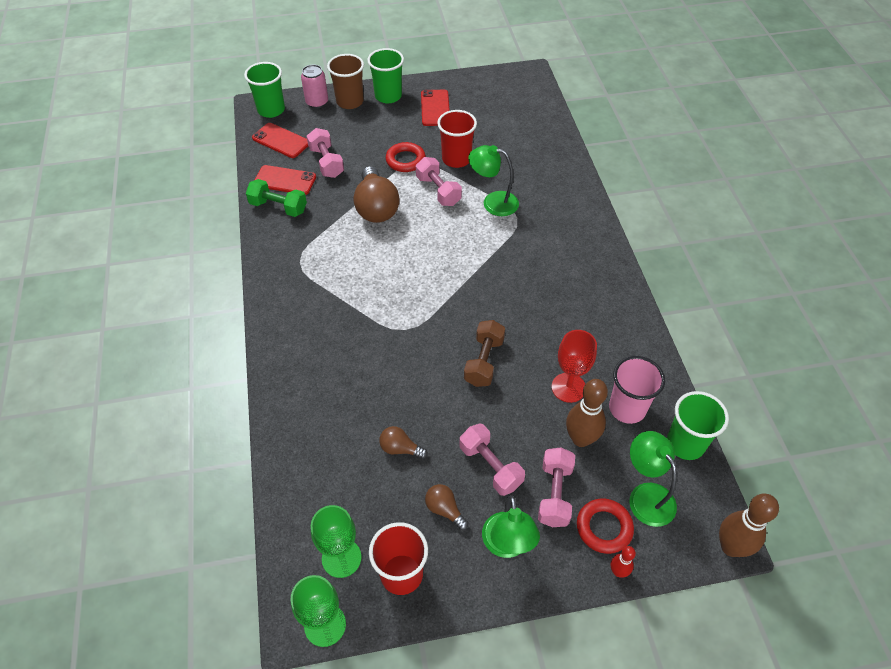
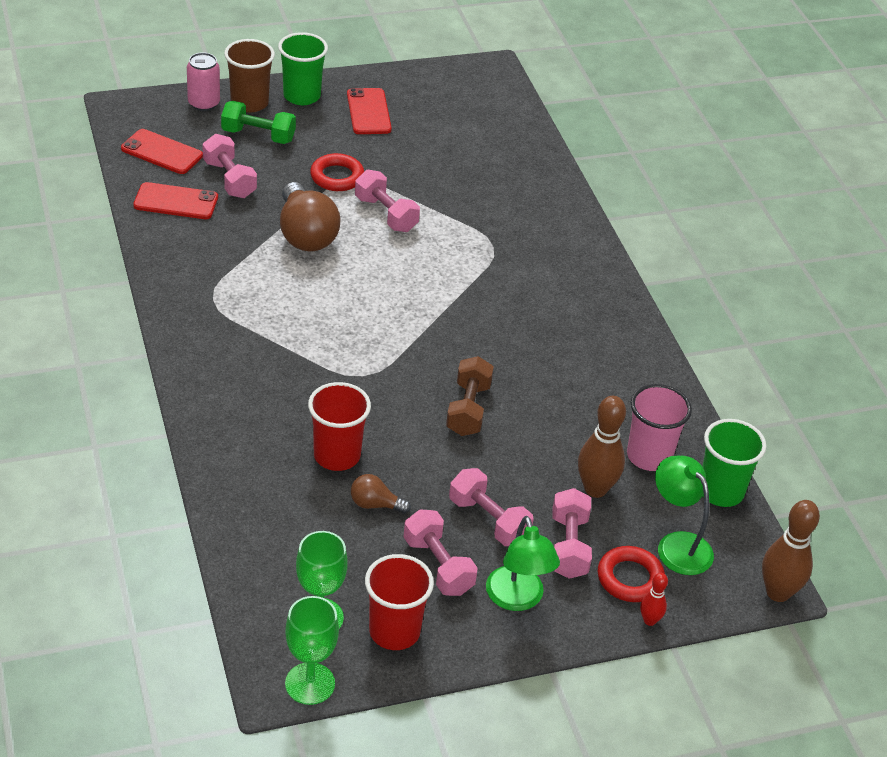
camera: 10 degrees left, 10 degrees down
green cup [244,62,285,118] -> none
green dumbbell [246,179,307,217] -> green dumbbell moved to [221,101,296,144]
brown light bulb [425,484,468,530] -> pink dumbbell [403,509,478,596]
red cup [437,110,477,168] -> red cup moved to [308,382,371,471]
green lamp [468,145,519,216] -> none
red goblet [552,330,597,403] -> none

